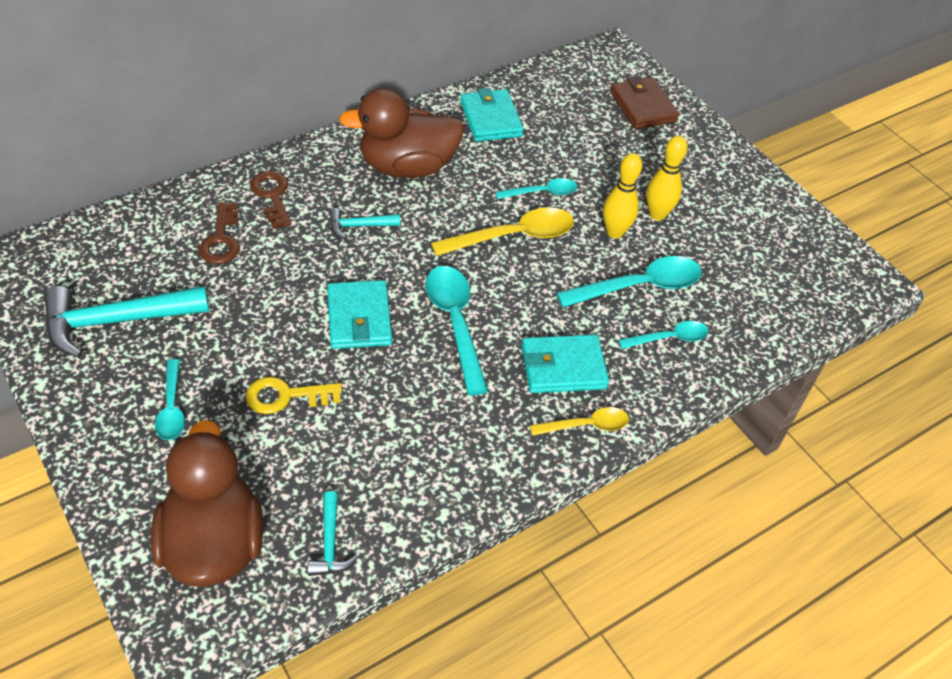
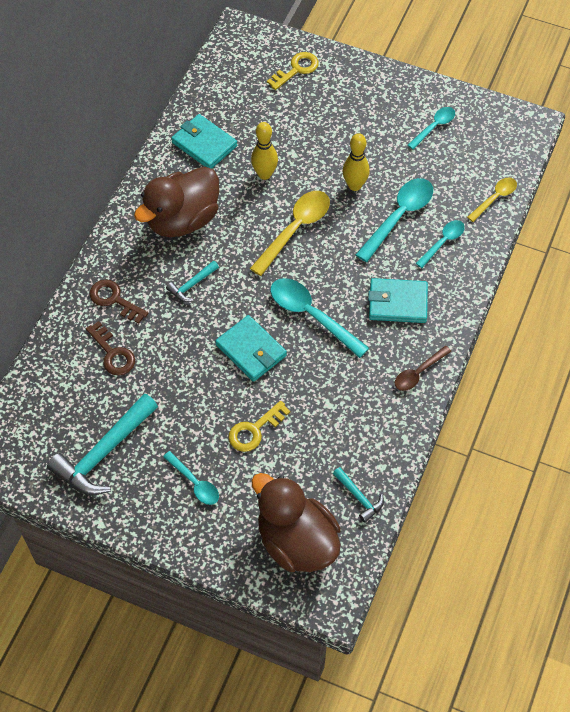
camera: 30 degrees left, 10 degrees up
turquoise spoon [495,178,577,199] -> turquoise spoon moved to [408,107,455,150]
turquoise wallet [521,334,609,393] -> turquoise wallet turned 45 degrees clockwise [368,278,428,323]
yellow spoon [530,407,629,436] -> yellow spoon moved to [467,177,517,222]
brown wallet [610,77,680,129] -> yellow key [267,52,319,90]
yellow bowling pin [646,135,687,220] -> yellow bowling pin moved to [251,122,278,180]
none -> brown spoon [395,346,451,391]

